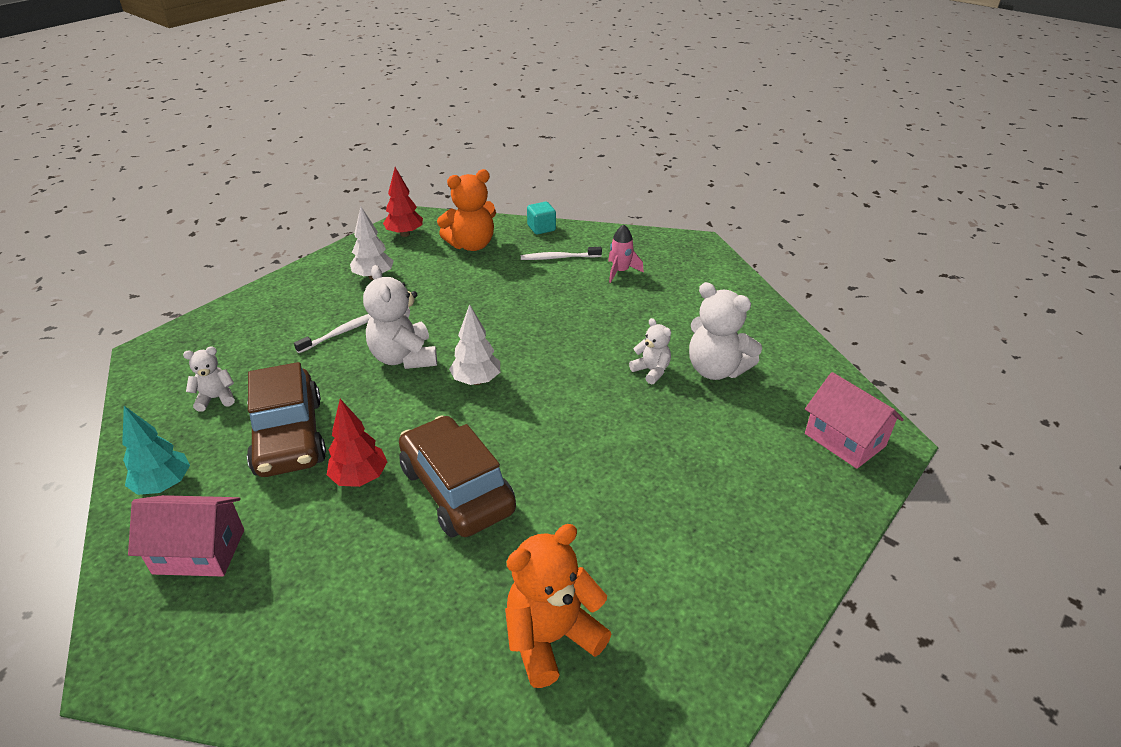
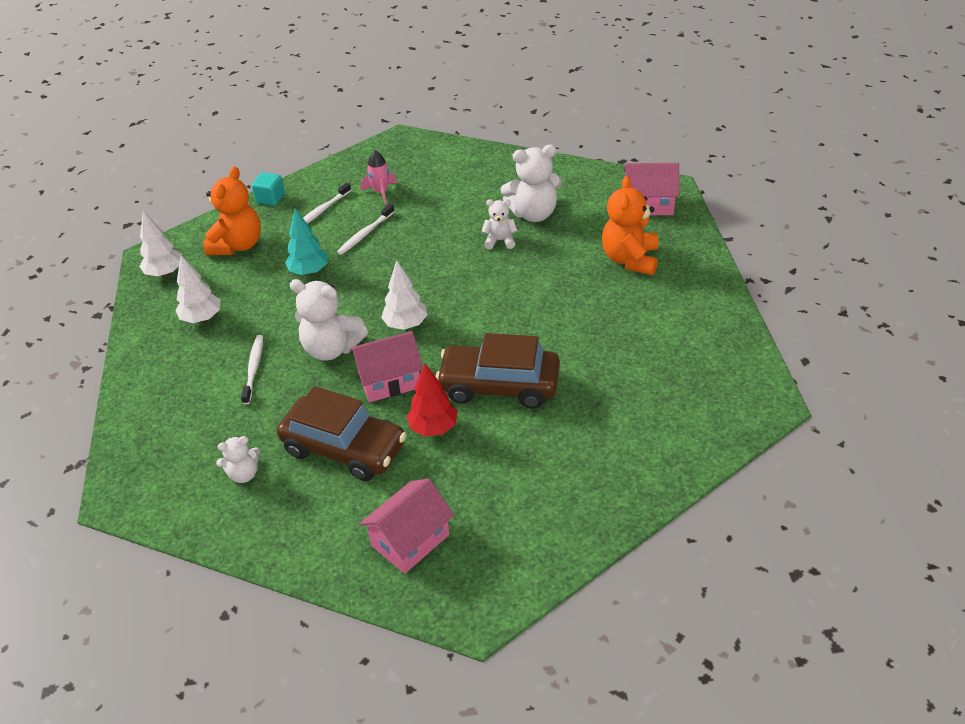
camera: 45 degrees left, 5 degrees up
turquoise tree [122,406,190,495] -> turquoise tree moved to [285,209,328,275]
white teddy bear [183,347,235,412] -> white teddy bear turned 135 degrees counterclockwise [216,436,260,483]
red tree [383,167,423,237] -> white tree [139,211,182,277]
orange teddy bear [505,524,611,688] -> orange teddy bear moved to [602,176,659,275]
none -> white toothbrush [337,204,395,255]
none -> pink house [350,331,423,402]

